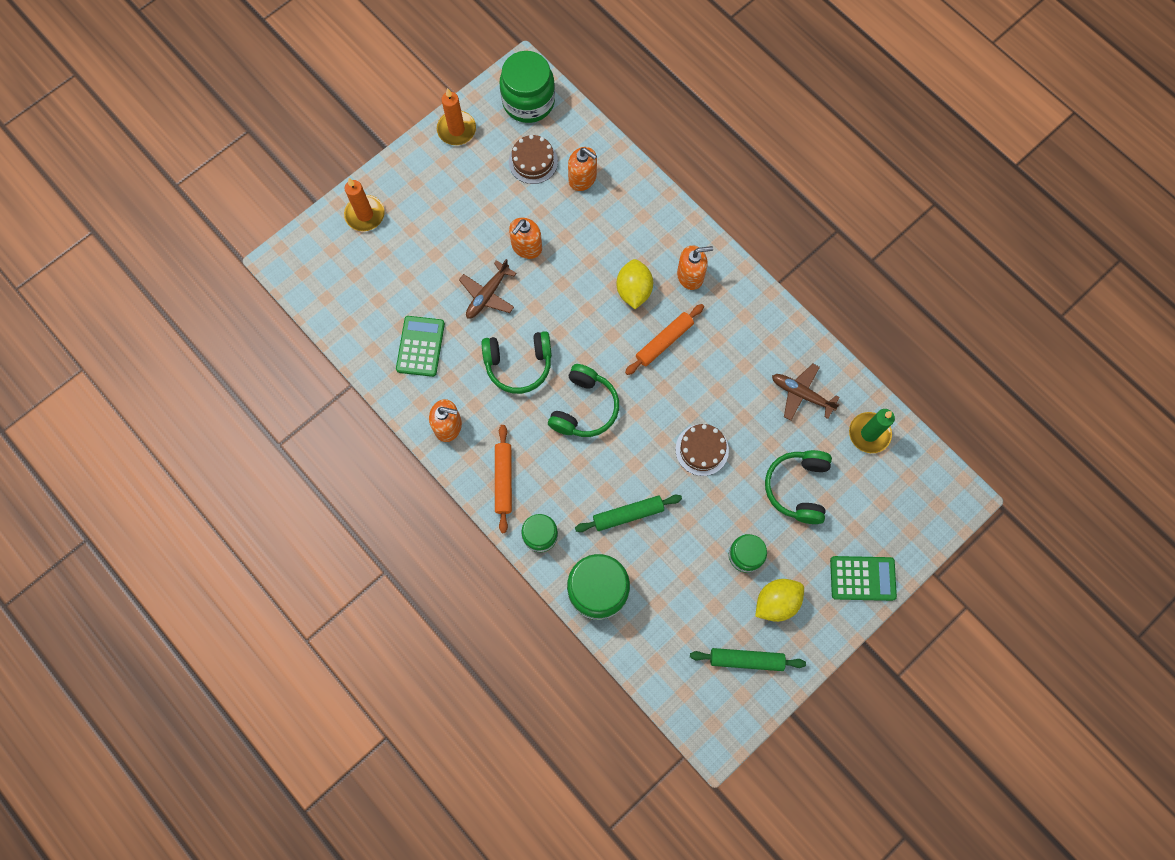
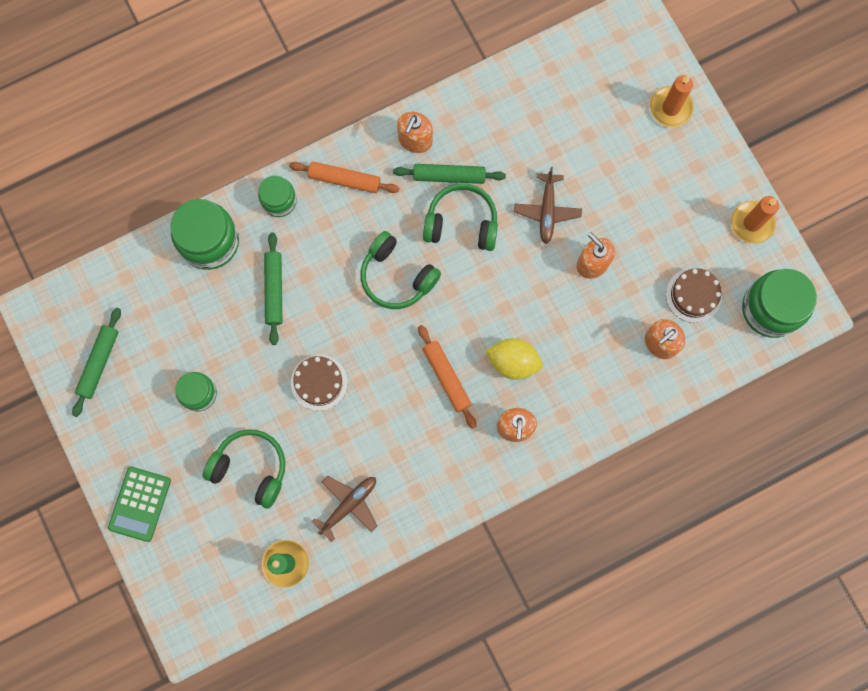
camera: 105 degrees right, 5 degrees up
green calculator [396,316,445,377] -> none
brown plane [459,259,517,319] -> brown plane turned 135 degrees counterclockwise [514,167,582,244]
green headphones [481,331,552,394] -> green headphones turned 90 degrees clockwise [423,183,498,251]
yellow lemon [755,579,804,622] -> none
none -> green rolling pin [393,164,506,184]

